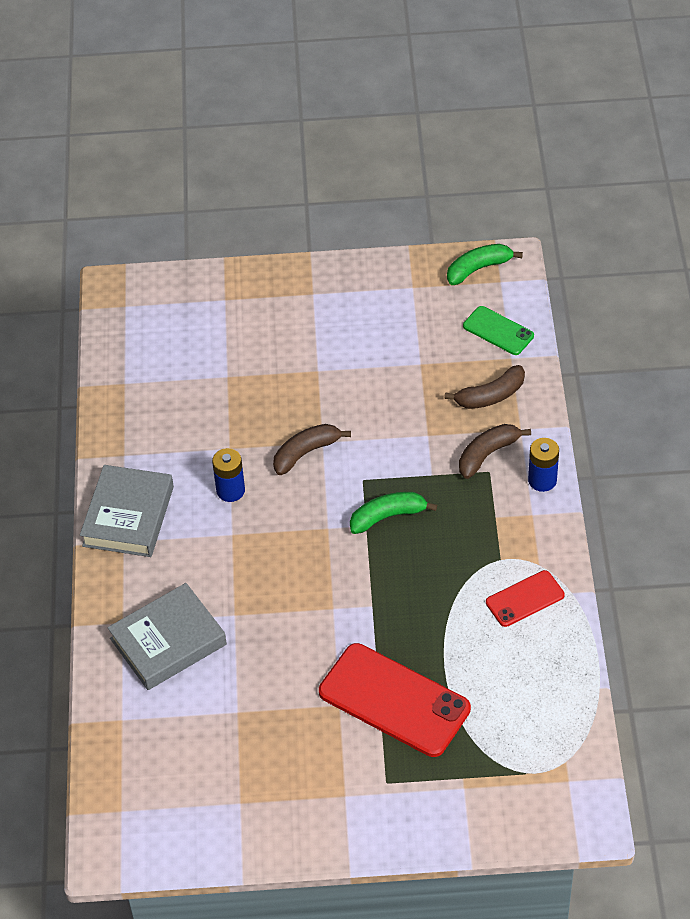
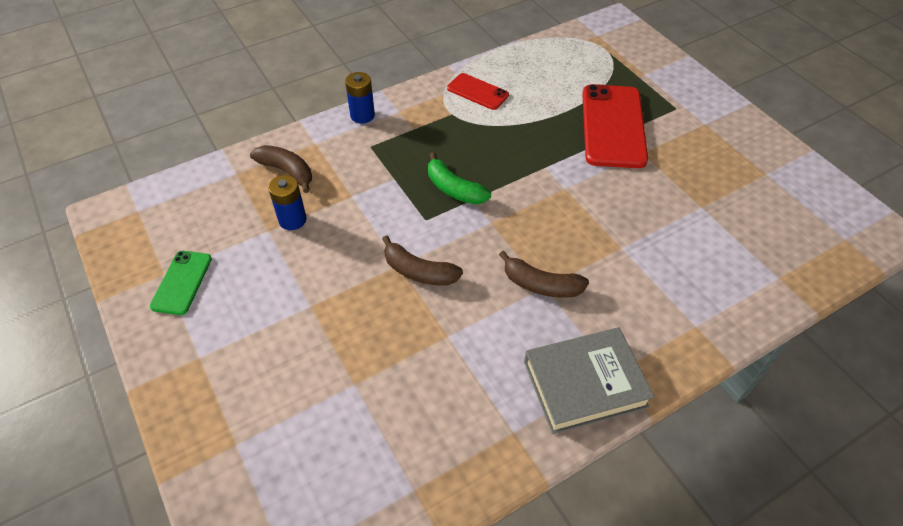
camera: 120 degrees left, 0 degrees up
grey book [108,583,227,690] -> none
blue battery [212,448,245,502] -> blue battery moved to [268,175,307,230]
green banana [447,244,523,285] -> none
brown banana [459,424,531,479] -> brown banana moved to [499,251,589,298]
green phone [463,306,534,355] -> green phone moved to [150,251,212,315]

